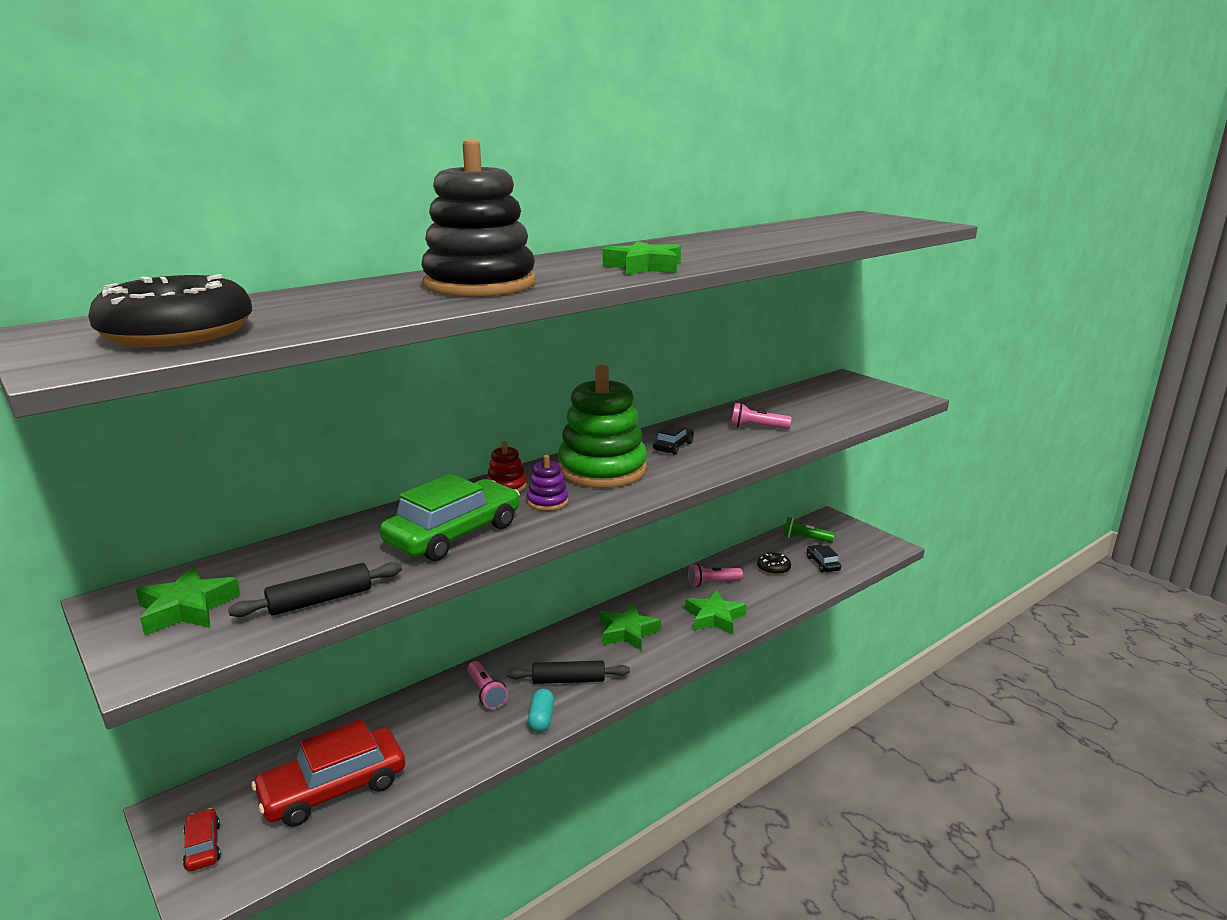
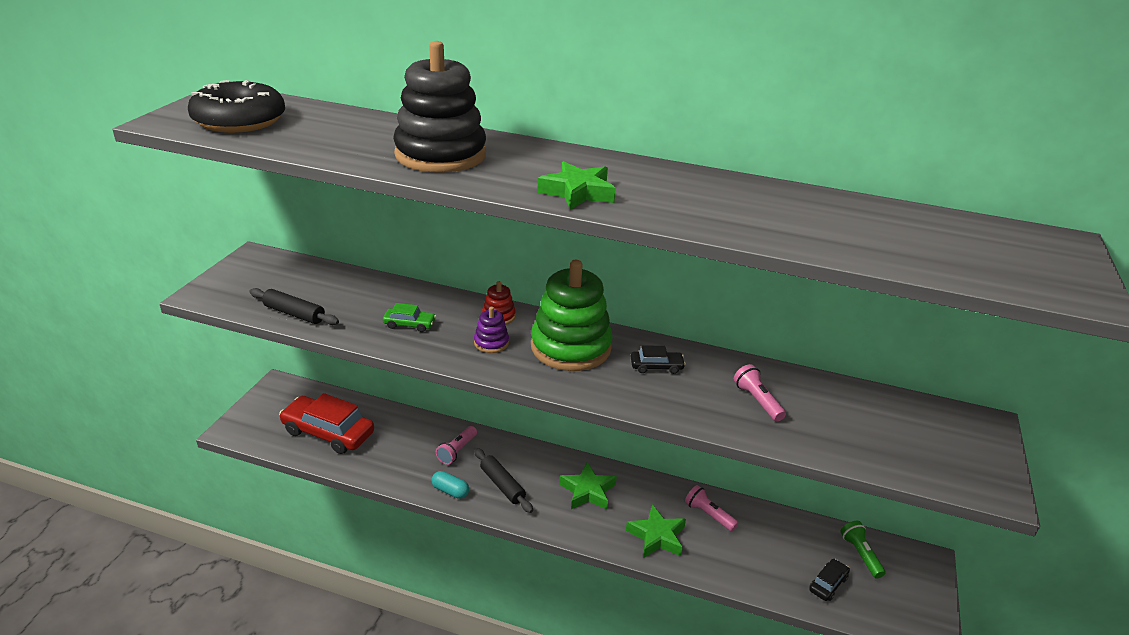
camera: 55 degrees right, 10 degrees up
green star [136,566,240,636] -> none
red car [183,808,221,871] -> none
green car [380,474,520,561] -> green car [383,303,436,332], size x0.47
turquoise capsule [528,689,554,732] -> turquoise capsule turned 60 degrees clockwise [431,471,469,499]
black donut [757,552,791,575] -> none

